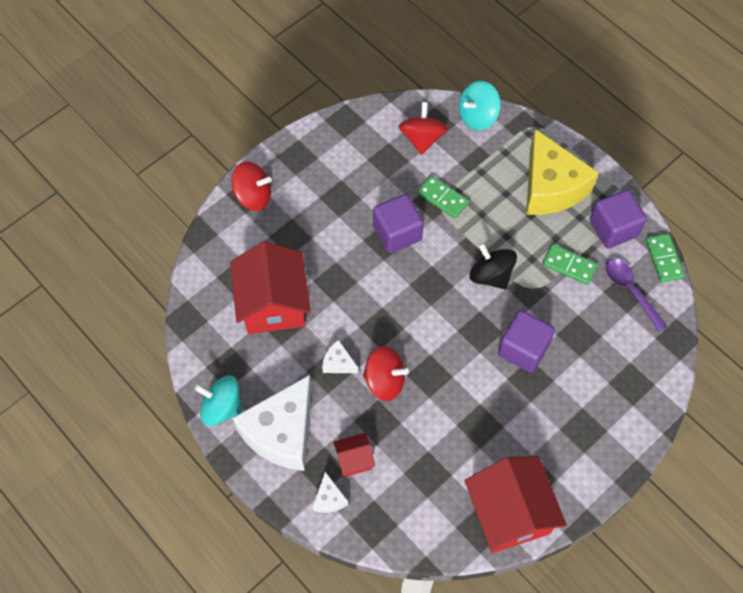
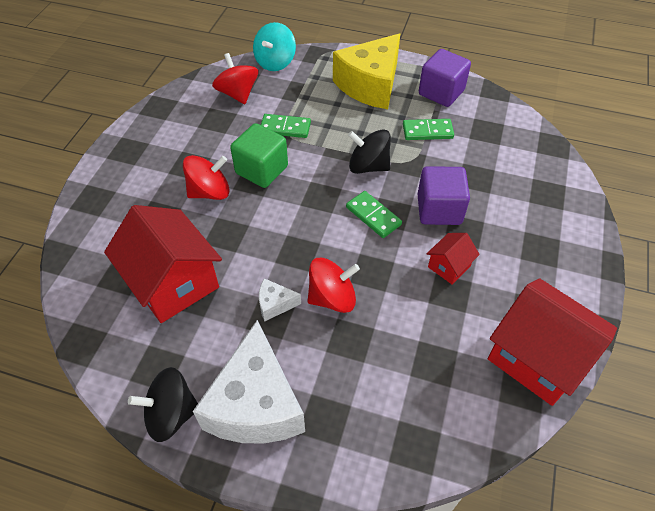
camera: 30 degrees left, 10 degrees down
turquoise spinning top [195,376,243,426] -> black spinning top [128,367,198,442]
red spinning top [232,161,272,211] -> red spinning top moved to [183,155,230,200]
white cheese [313,472,348,513] -> none
red house [333,433,375,477] -> red house moved to [427,233,480,285]
purple cube [373,194,424,253] -> green cube [230,123,288,188]
yellow cheese [526,129,599,215] -> yellow cheese turned 90 degrees clockwise [333,34,400,109]
purple spoon [606,259,668,332] -> none
green domino [645,234,685,282] -> green domino moved to [346,191,402,238]

